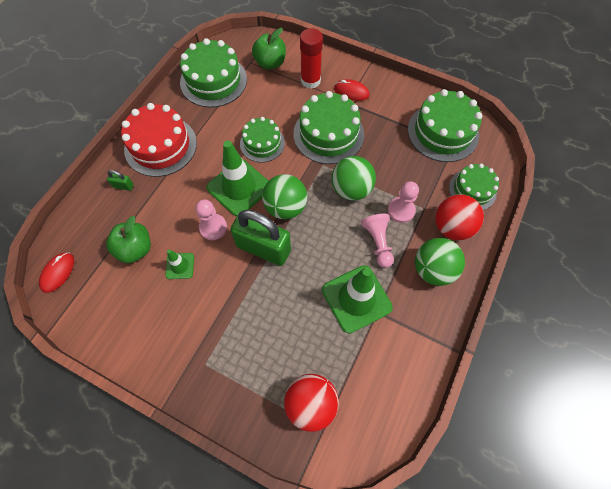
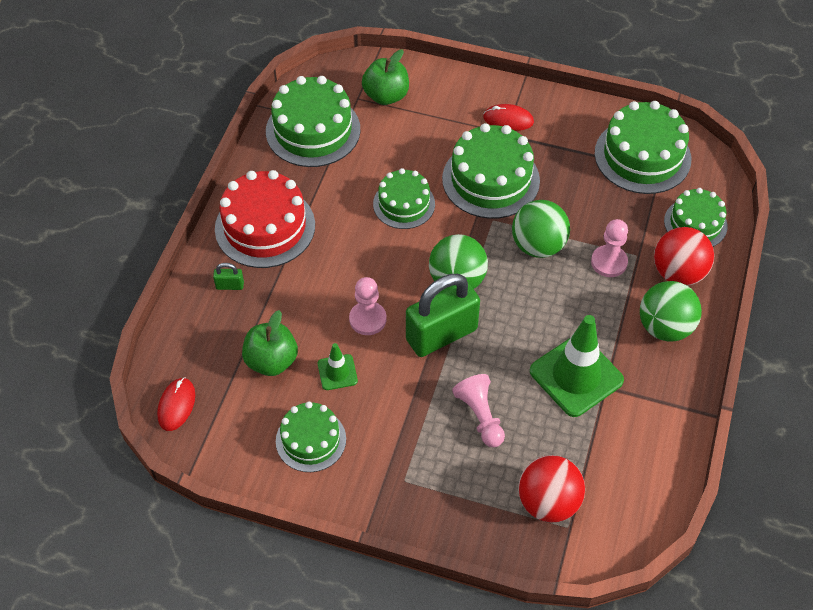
camera: 10 degrees left, 10 degrees down
green traffic cone [206,140,268,216] -> none
green padlock [230,210,291,266] -> green padlock turned 45 degrees counterclockwise [406,274,480,357]
red glue stick [300,28,323,88] -> none
pink pawn [361,214,394,268] -> pink pawn moved to [452,374,505,447]
none -> green cake [276,401,346,472]

